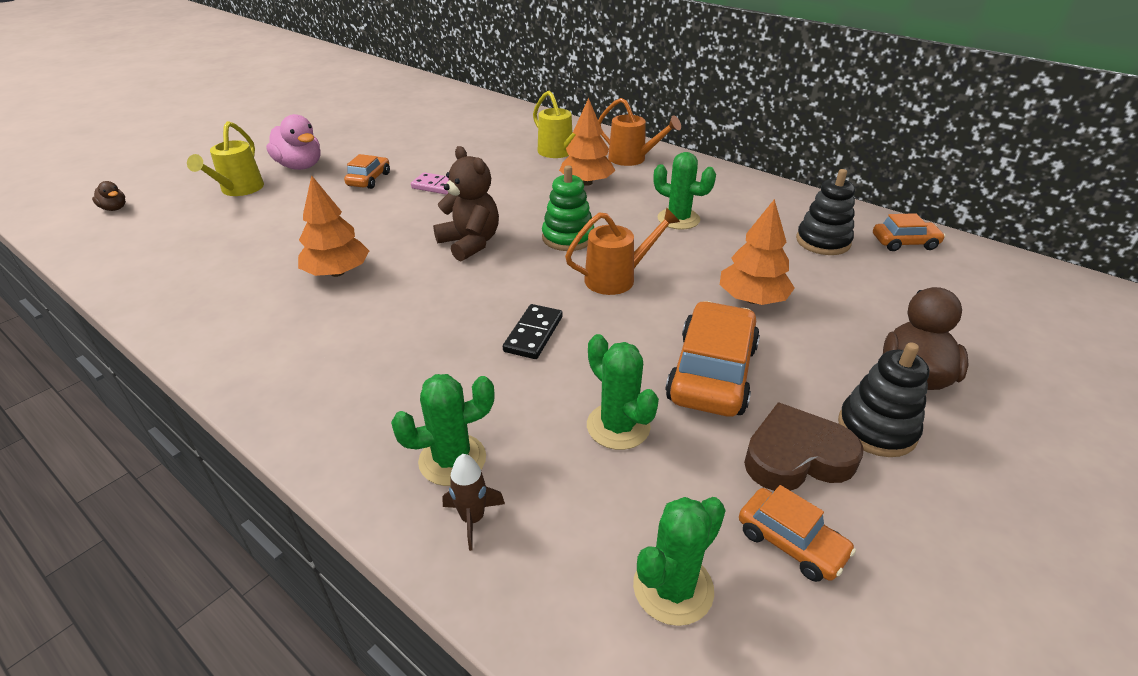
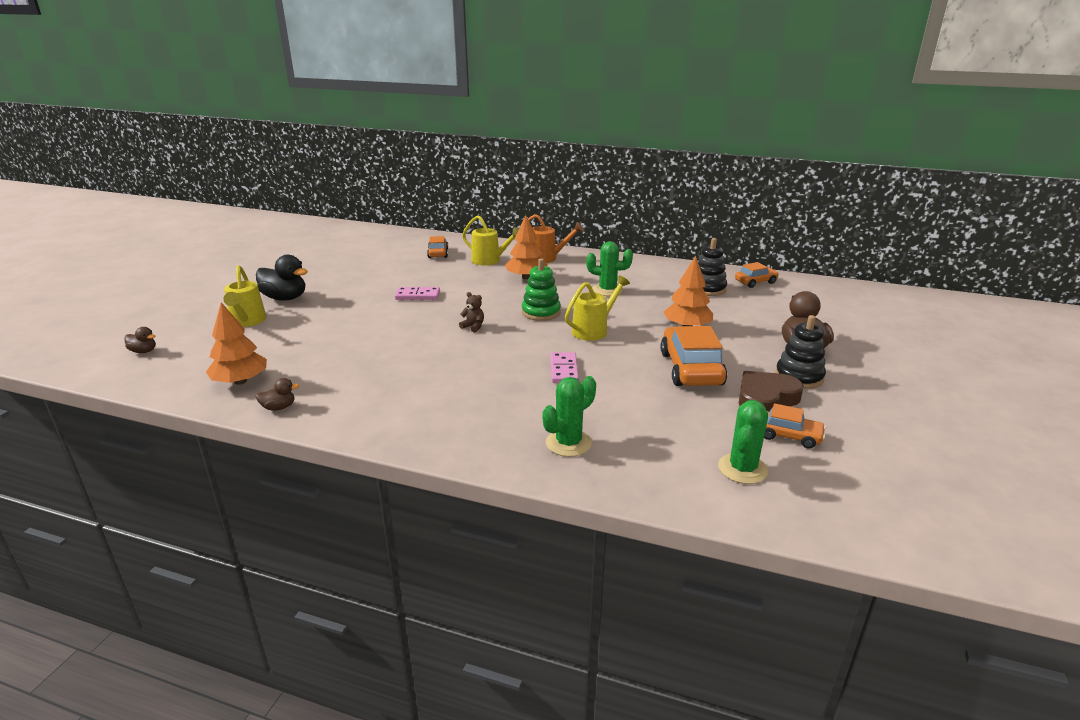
camera: 20 degrees left, 10 degrees down
pink duck [266,114,321,170] -> black duck [256,255,308,301]
orange tree [298,175,369,277] -> orange tree moved to [206,302,267,385]
orange car [344,154,390,189] -> orange car moved to [427,236,448,258]
brown teddy bear [433,146,499,261] -> brown teddy bear [459,292,484,333], size x0.49
brown rocket [443,454,505,551] -> none
black domino [503,304,562,359] -> pink domino [551,352,579,383]
orange watering can [565,207,680,295] -> yellow watering can [565,275,630,341]
green cactus [587,334,659,450] -> none
none -> brown duck [255,378,299,411]

